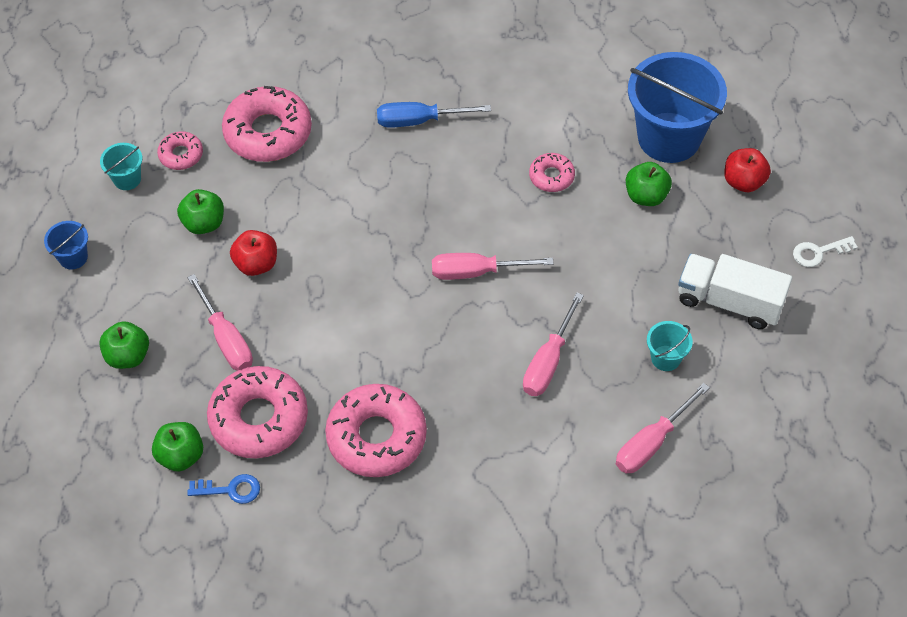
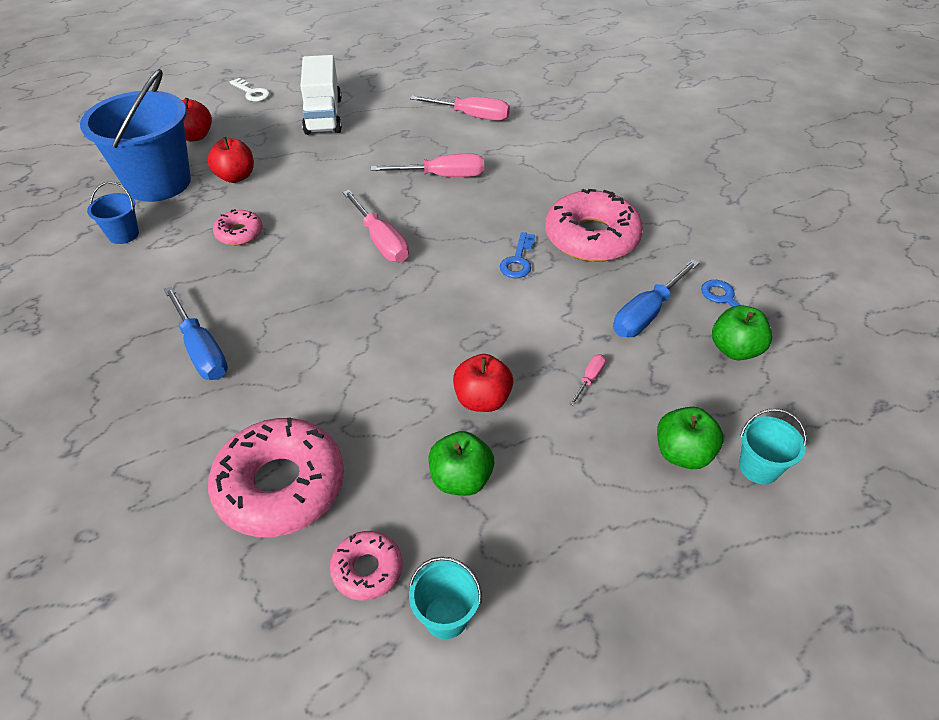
camera: 120 degrees left, 10 degrees down
blue bucket [44,221,88,269] -> blue bucket moved to [87,182,139,244]
pink screwdriver [187,274,253,371] -> pink screwdriver [570,354,606,406], size x0.48
pink donut [207,366,308,458] -> blue screwdriver [613,259,699,337]
green apple [626,162,672,206] -> red apple [208,137,254,183]
turquoise bucket [647,321,693,371] -> turquoise bucket moved to [739,409,807,484]
none -> blue key [500,232,535,278]

